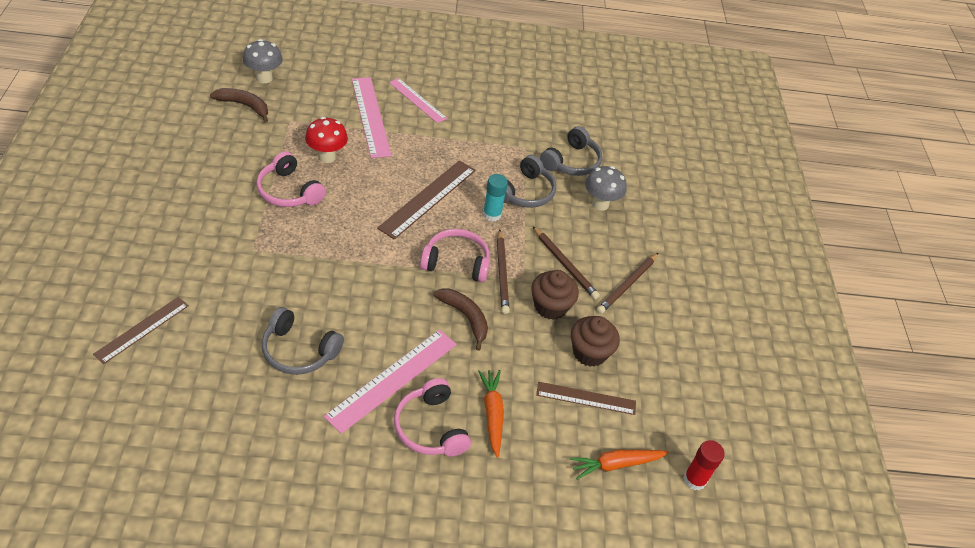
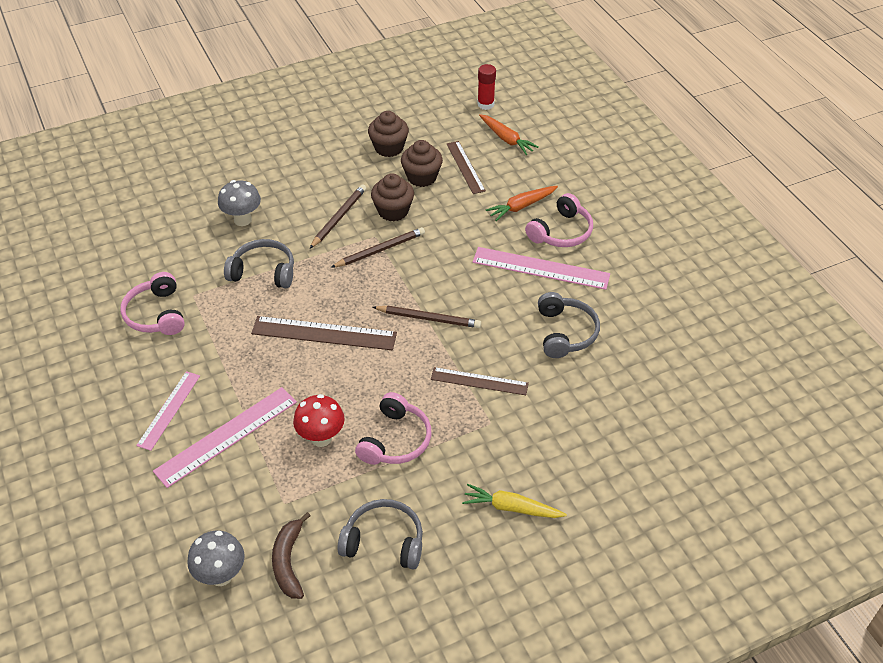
camera: 110 degrees left, 0 degrees up
brown ruler [93,297,189,364] -> brown ruler moved to [431,367,529,395]
pink headphones [420,229,490,282] -> pink headphones moved to [121,272,185,335]
brown banana [433,289,488,351] -> none
turquoise glue stick [483,174,508,222] -> none
grey headphones [540,126,602,176] -> grey headphones moved to [337,499,423,570]
brown pencil [597,253,658,314] -> brown pencil moved to [372,306,481,328]
none -> brown cupcake [368,111,409,157]
none -> yellow carrot [462,484,567,518]

